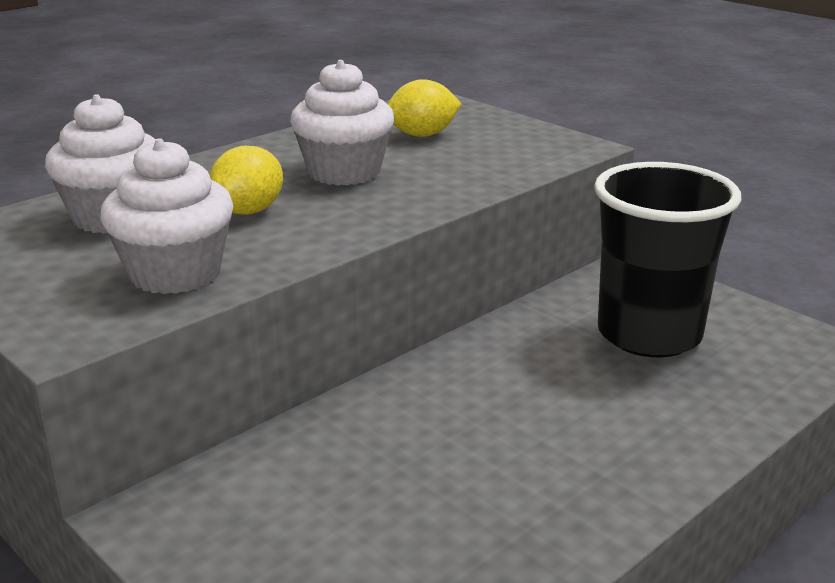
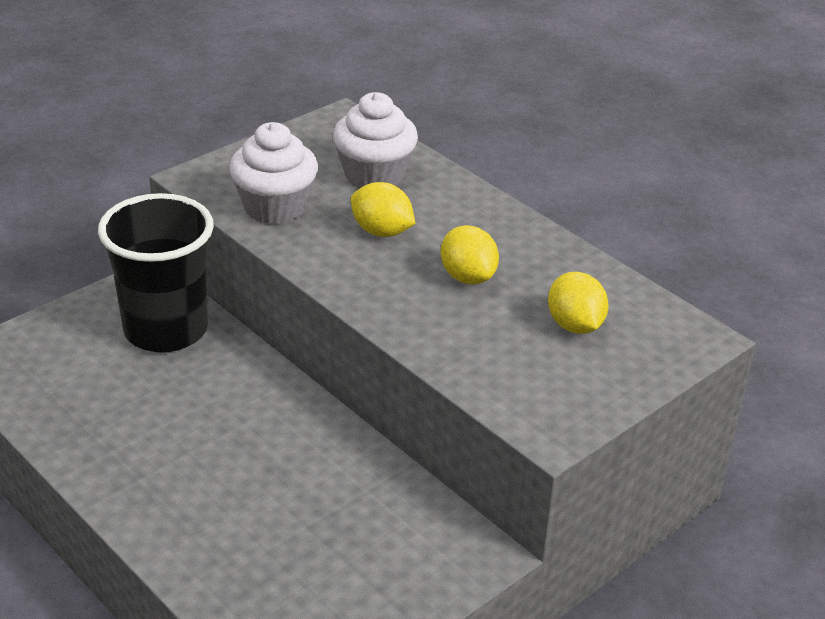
camera: 90 degrees right, 10 degrees up
white cupcake [290,60,395,186] -> yellow lemon [441,225,499,284]
black cup [594,162,741,357] -> black cup moved to [98,193,214,353]

